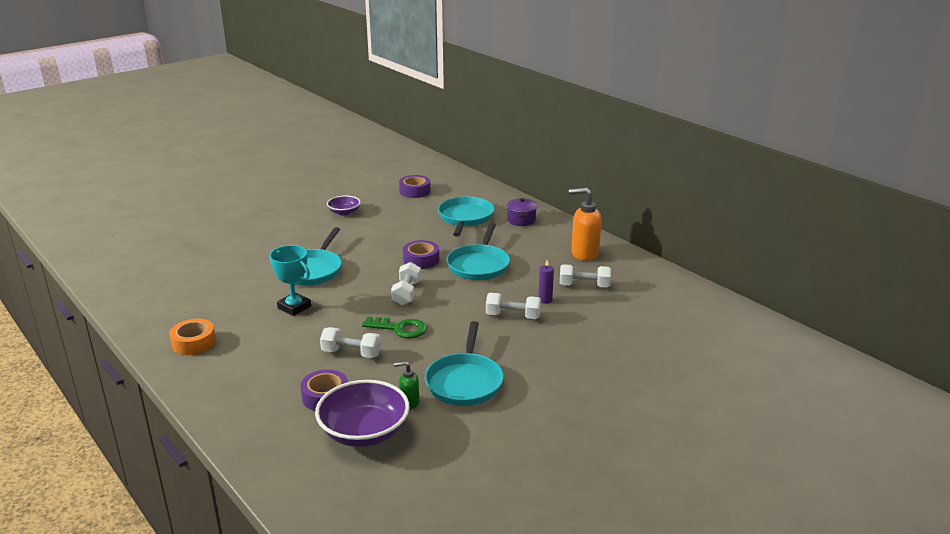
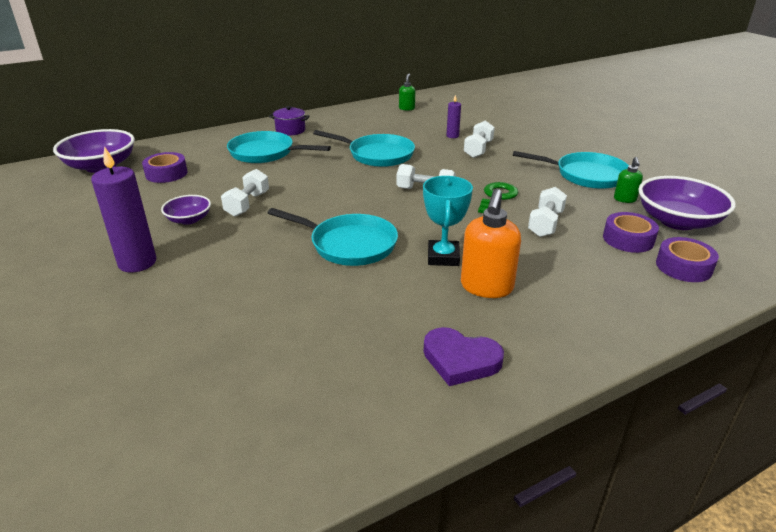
camera: 80 degrees left, 5 degrees up
orange tape [169,319,216,355] -> none
turquoise trophy [269,245,311,316] -> turquoise trophy turned 45 degrees counterclockwise [423,176,473,266]
purple tape [403,240,439,269] -> purple tape moved to [656,237,719,282]
white dumbbell [560,264,611,287] -> white dumbbell moved to [221,169,269,217]
orange soap dispenser [569,188,602,261] -> orange soap dispenser moved to [461,189,521,298]
none -> purple bowl [53,129,135,173]
none -> purple candle [91,146,156,272]
none -> green soap dispenser [399,73,415,111]
none -> purple heart [423,327,504,386]

